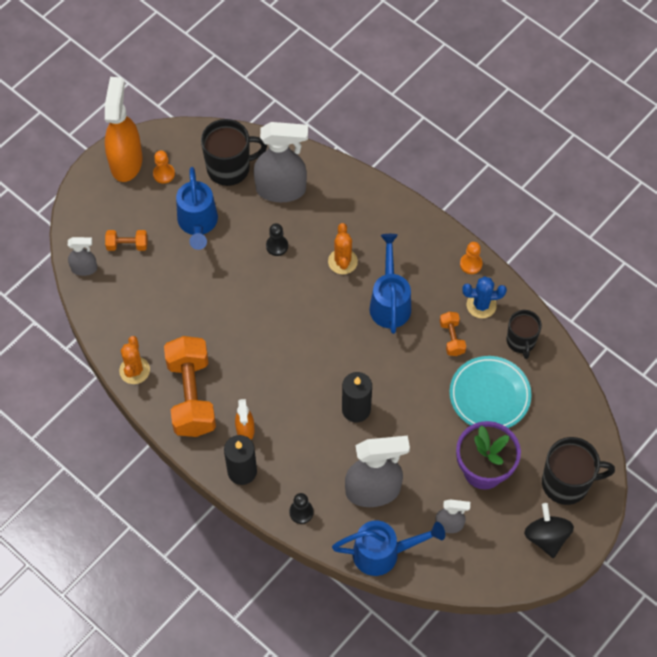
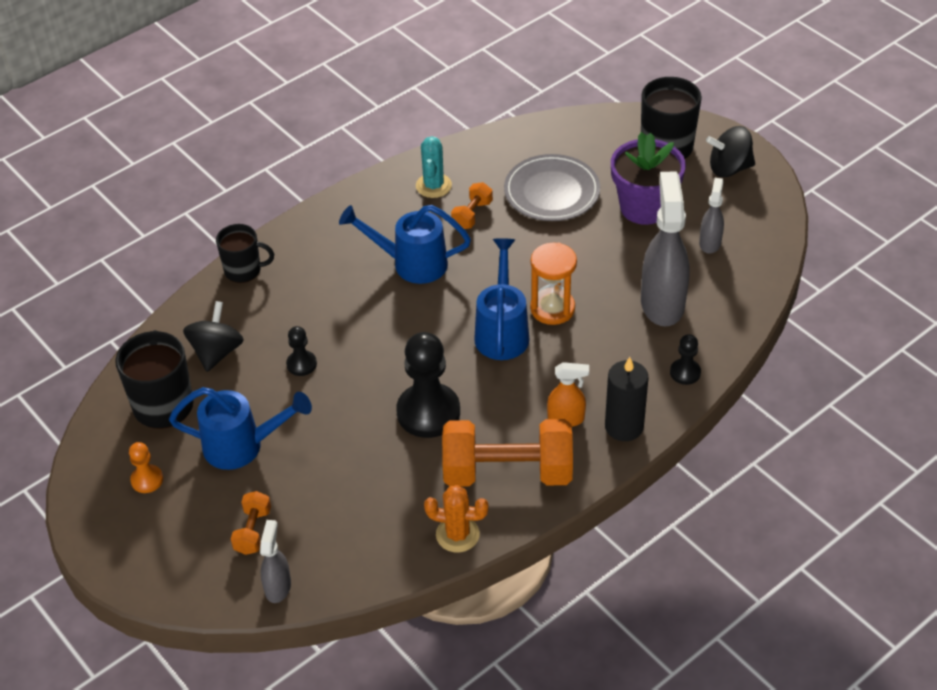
camera: 80 degrees left, 15 degrees down
orange spray bottle [105,77,143,182] -> none
grey spray bottle [254,122,308,202] -> black spinning top [183,301,244,372]
orange cactus [328,223,358,274] -> none
blue watering can [332,521,445,576] -> blue watering can moved to [474,238,530,360]
black candle [342,372,372,422] -> orange hourglass [530,242,577,325]
orange dumbbell [440,312,466,356] -> orange dumbbell turned 60 degrees counterclockwise [451,182,493,229]
turquoise plate [449,356,532,428] -> grey plate [504,154,600,221]
orange pawn [460,242,483,274] -> none
blue cactus [462,276,507,318] -> turquoise cactus [416,136,452,198]
black mug [507,310,542,359] -> black mug moved to [216,224,274,283]
none -> black pawn [396,332,460,438]

